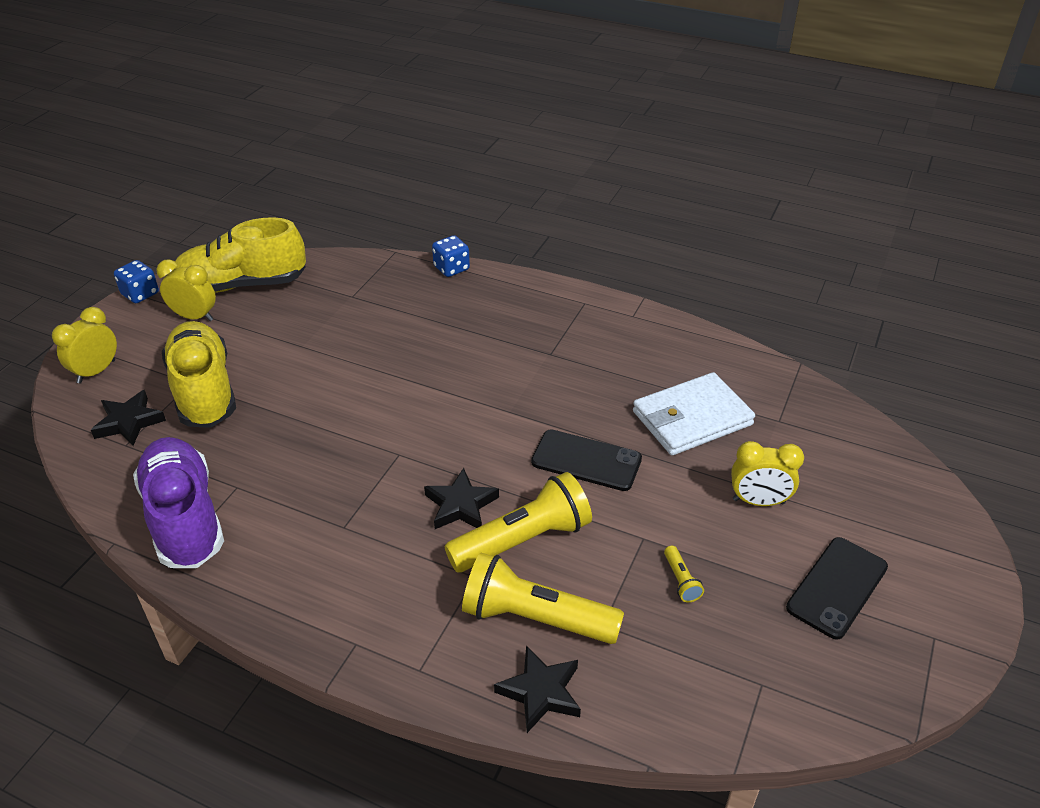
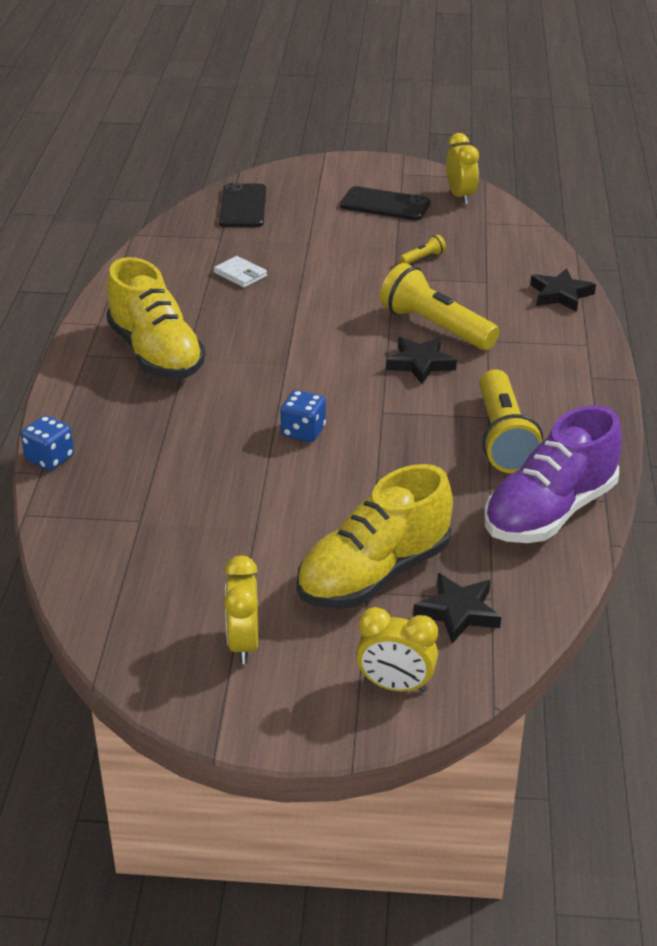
camera: 110 degrees left, 5 degrees down
blue dice [114,260,159,303] -> blue dice moved to [280,390,326,442]
yellow shoe [175,217,306,293] -> yellow shoe moved to [106,257,205,379]
yellow flashlight [462,553,624,644] -> yellow flashlight moved to [479,369,543,473]
black phone [531,430,642,491] -> black phone moved to [219,183,266,227]
white wallet [633,372,755,455] -> white wallet [214,256,267,288], size x0.49
yellow clock [731,441,804,506] -> yellow clock moved to [446,133,479,204]

